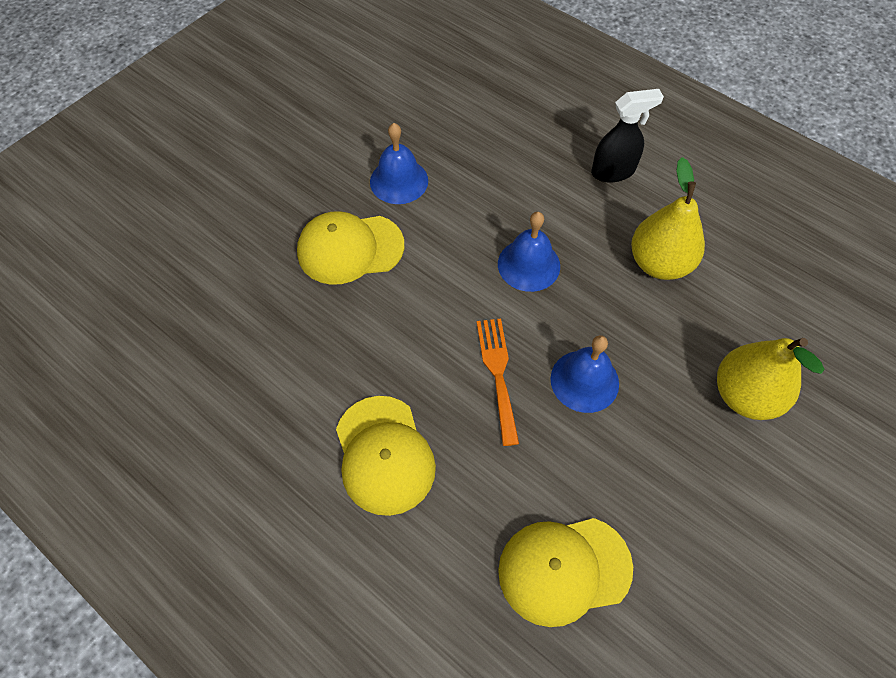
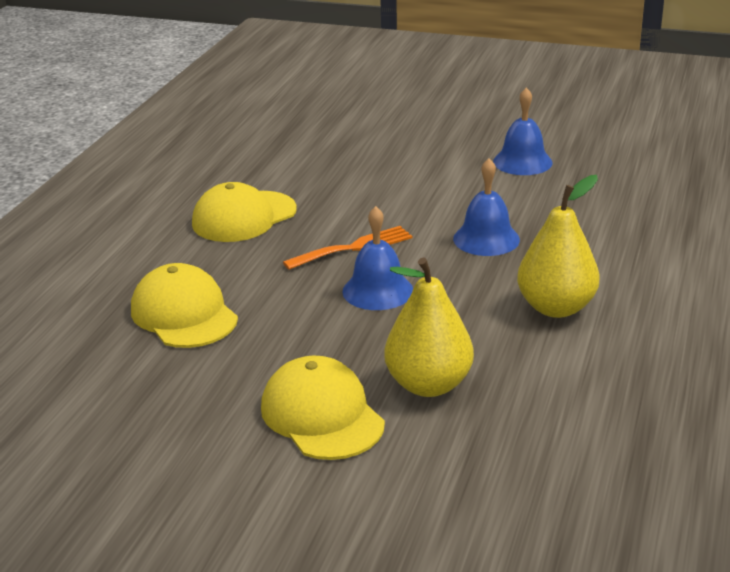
camera: 70 degrees right, 30 degrees down
yellow cap [297,211,404,285] -> yellow cap moved to [261,355,385,460]
black spray bottle [591,89,664,183] -> none

